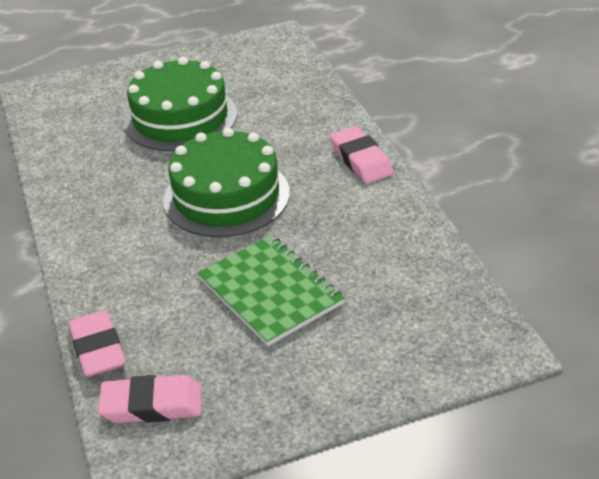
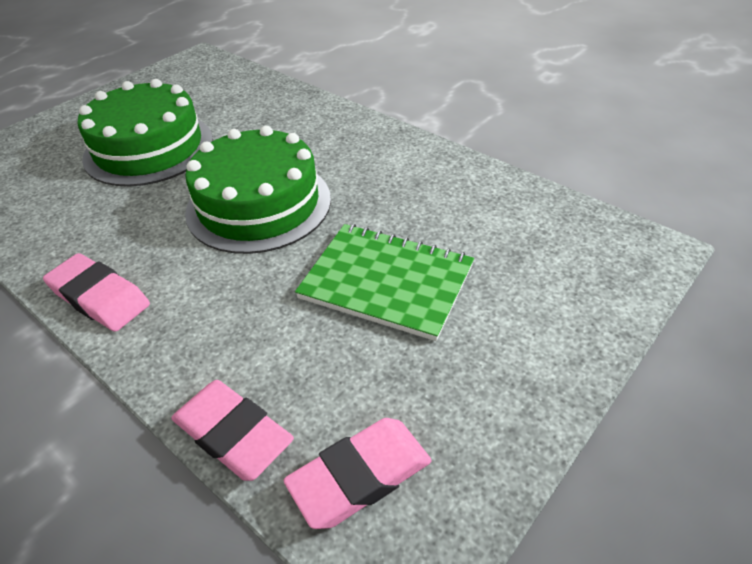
camera: 30 degrees left, 5 degrees up
pink eraser [330,126,394,184] -> pink eraser moved to [43,253,150,332]

